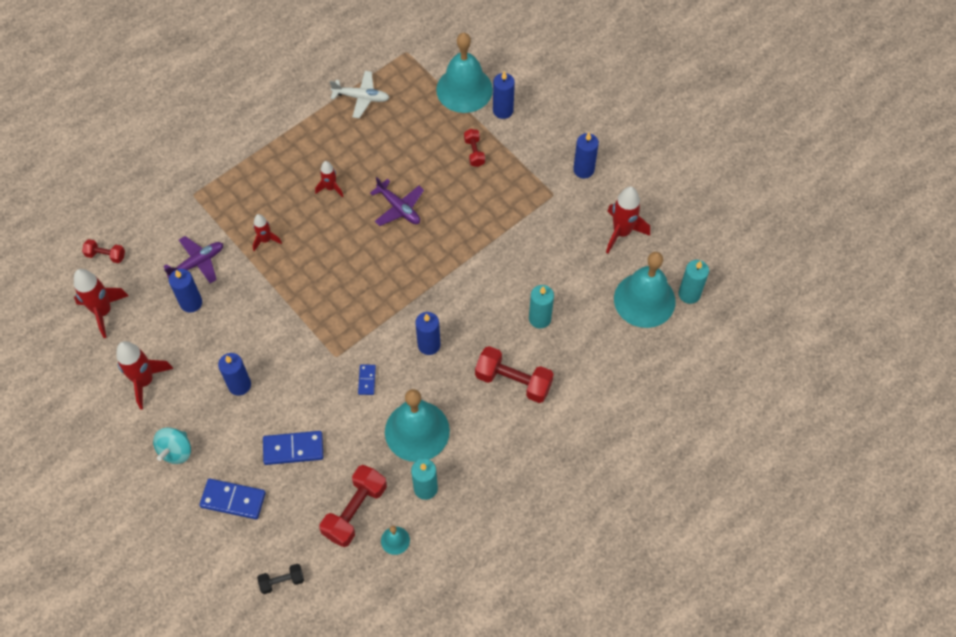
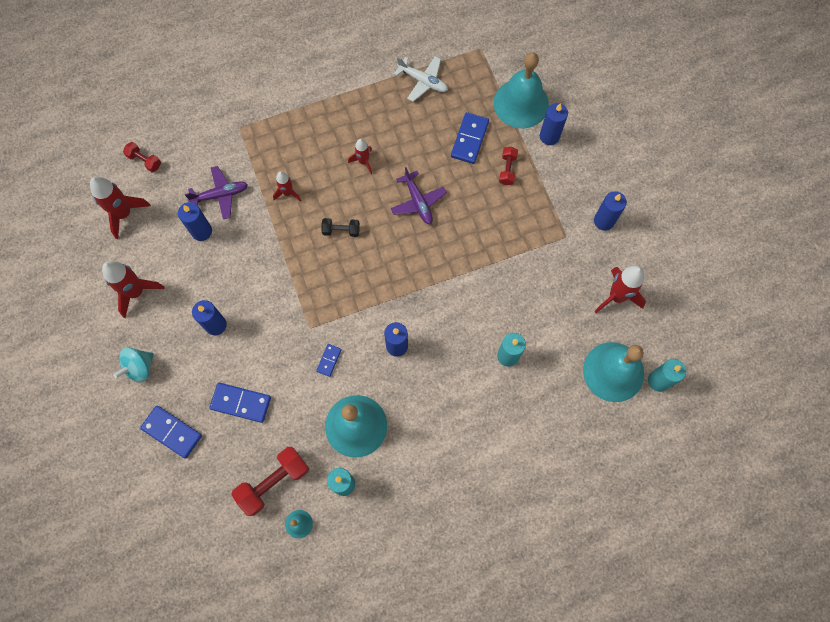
camera: 20 degrees right, 10 degrees up
black dumbbell [257,564,304,594] -> black dumbbell moved to [321,218,360,237]
red dumbbell [475,346,554,403] -> none
none -> blue domino [451,112,489,164]

